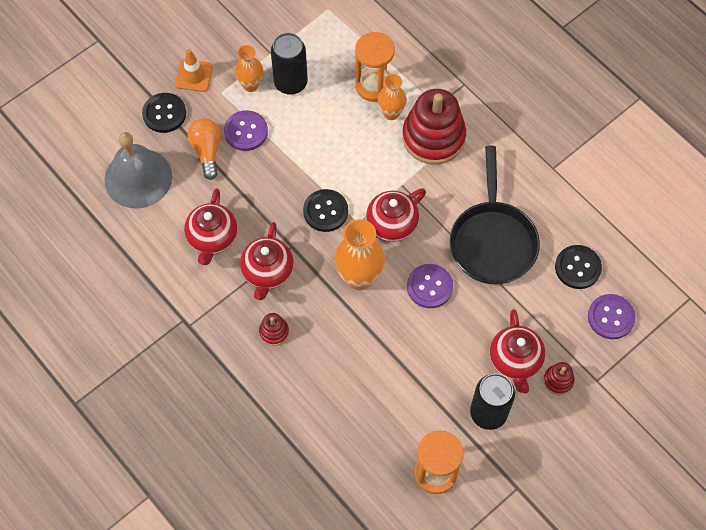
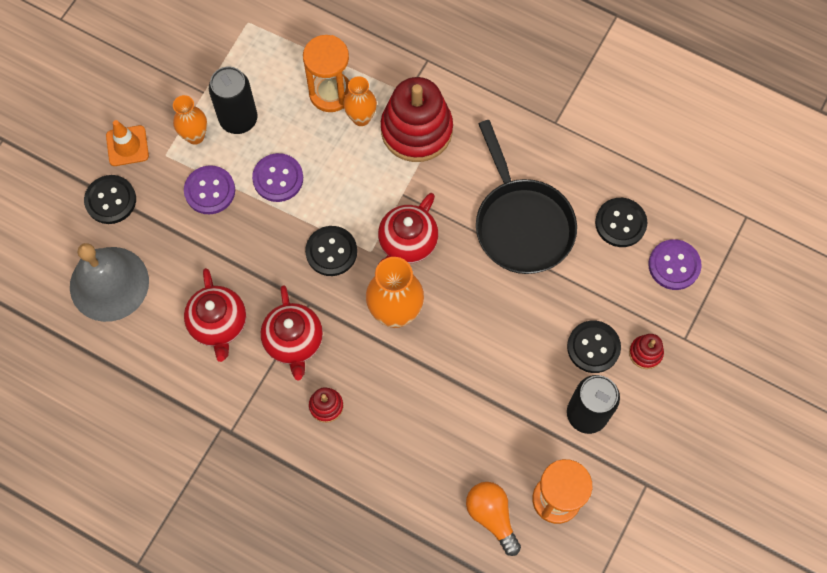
camera: 20 degrees left, 5 degrees up
orange light bulb [187,118,221,180] -> orange light bulb moved to [466,482,521,556]
purple button [407,264,453,308] -> purple button moved to [252,153,303,202]
red teapot [490,309,545,393] -> black button [567,321,621,373]

